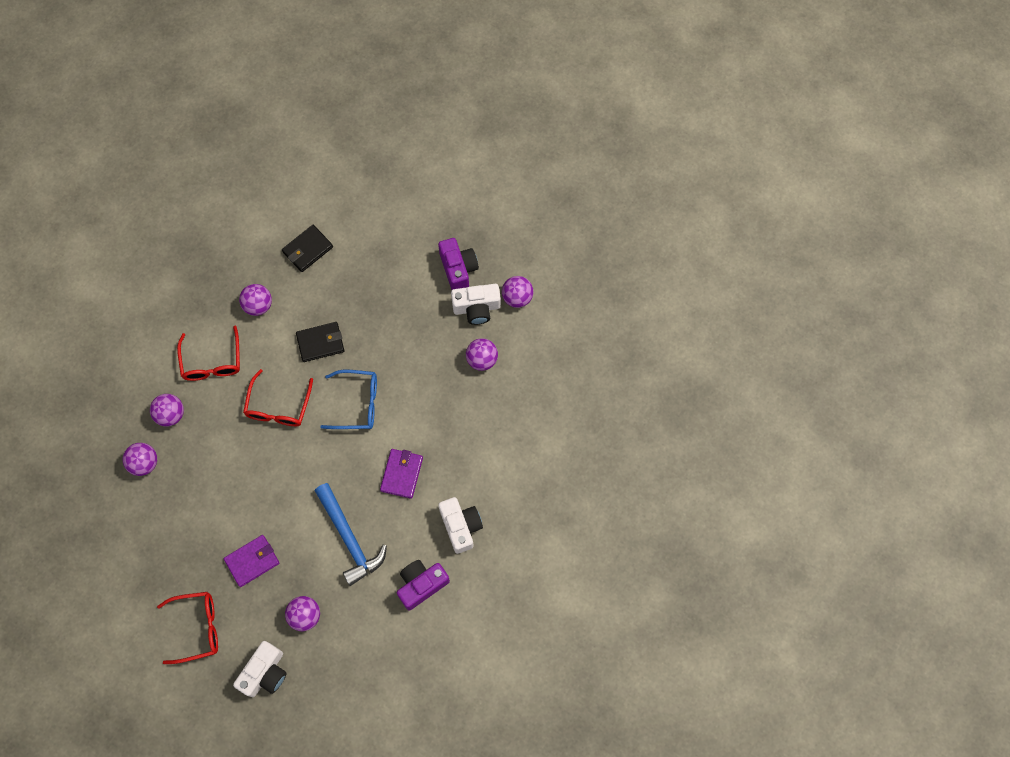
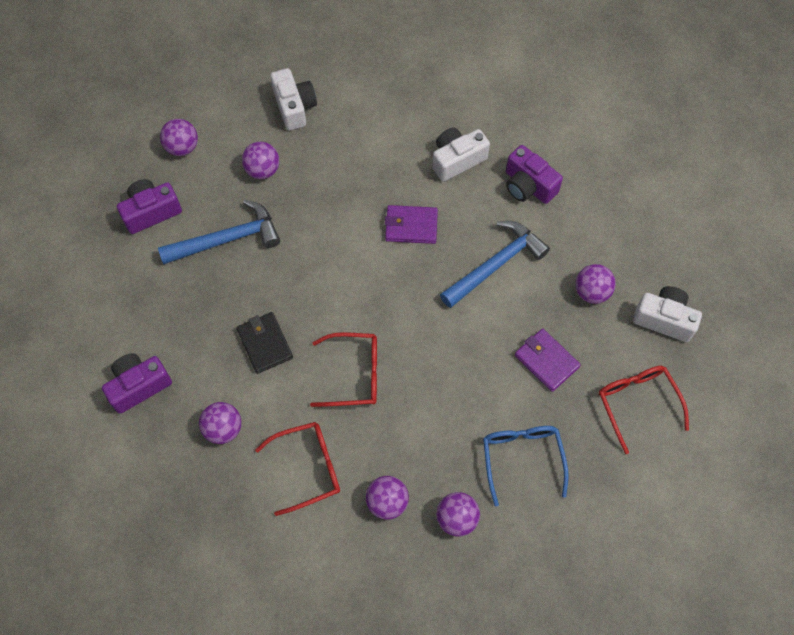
camera: 100 degrees left, 5 degrees down
black wallet [282,225,333,272] -> purple camera [102,353,172,414]
blue glasses [320,370,377,429] -> blue glasses moved to [483,426,569,506]
white camera [451,284,501,325] -> white camera moved to [270,68,317,131]
none -> blue hammer [158,200,280,264]

